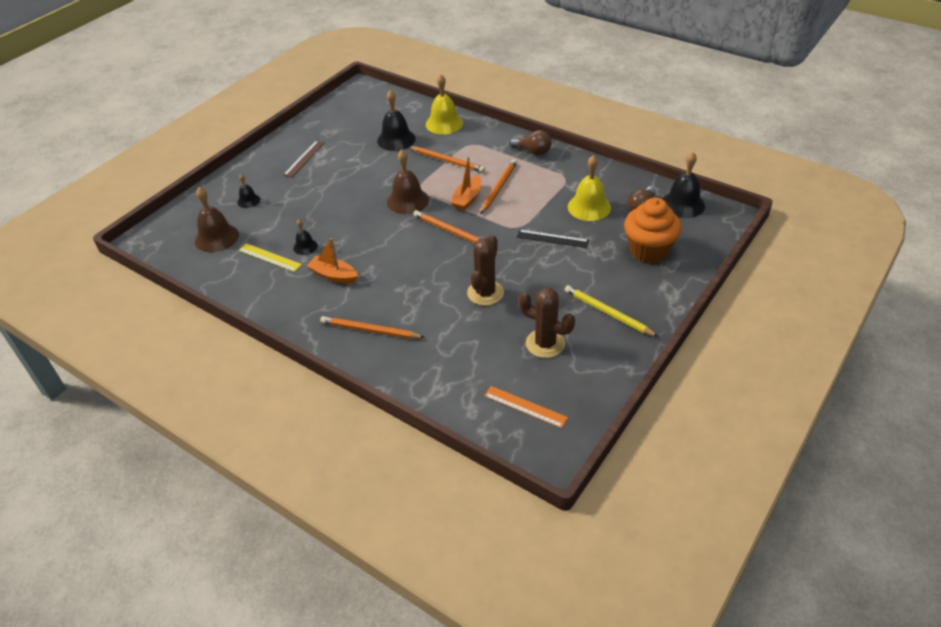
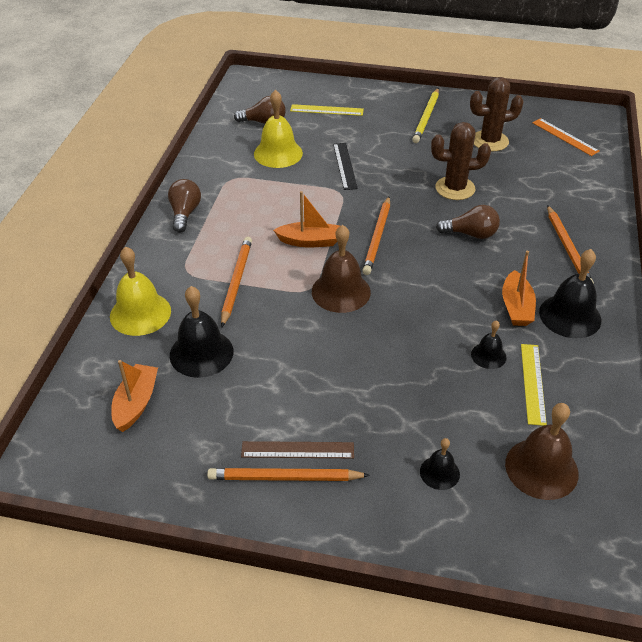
camera: 115 degrees left, 0 degrees up
orange pencil [480,159,517,214] -> orange pencil moved to [207,468,370,481]
orange ruler [484,386,568,428] -> orange ruler turned 45 degrees counterclockwise [532,118,600,156]
brown cactus [518,288,575,358] -> brown cactus turned 75 degrees clockwise [470,77,524,151]
orange cupcake [624,198,682,263] -> yellow ruler [290,104,364,116]
black bell [662,152,705,218] -> black bell moved to [539,249,601,338]
none -> orange boat [111,360,158,432]
none -> brown light bulb [436,205,500,239]

